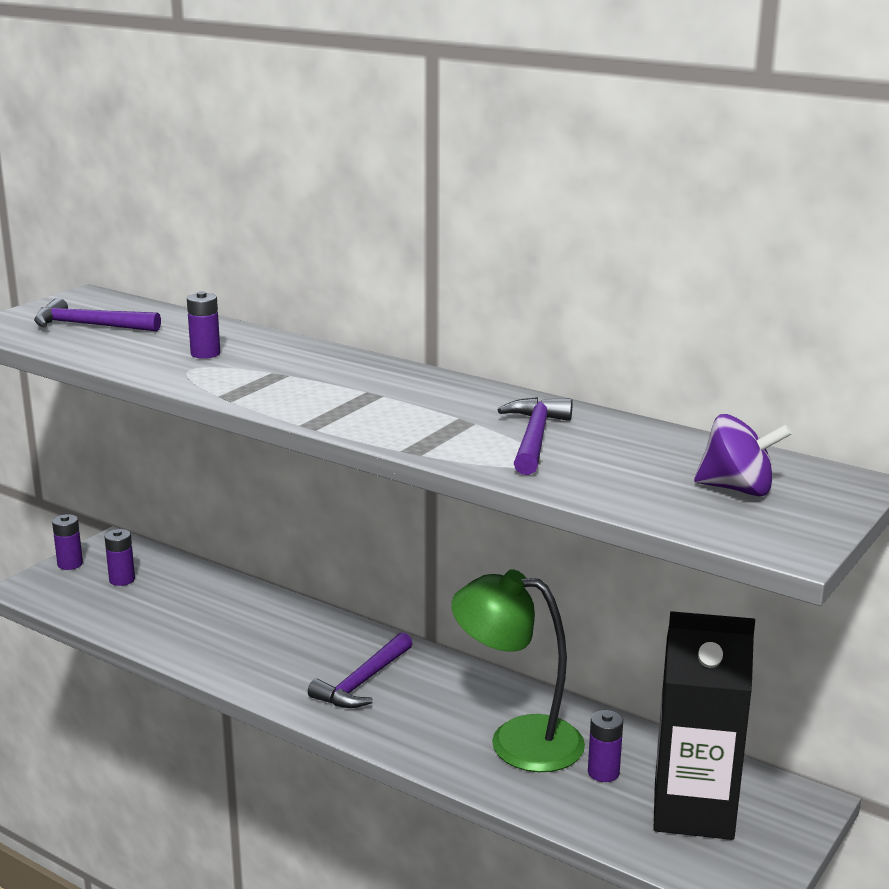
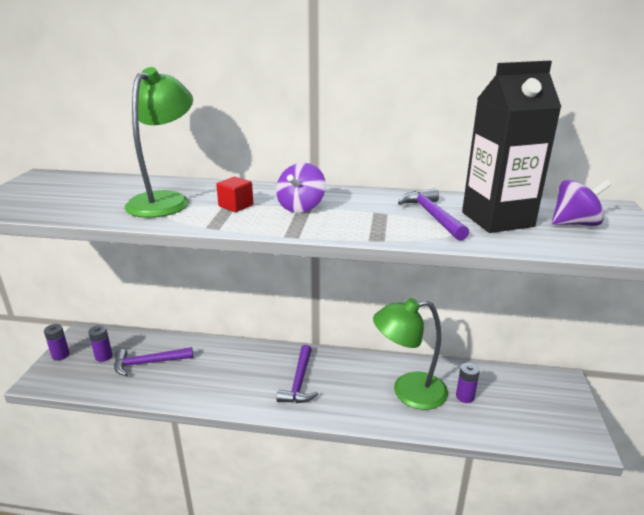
camera: 25 degrees left, 5 degrees up
purple hammer [34,298,161,332] -> purple hammer moved to [114,347,193,376]
purple battery [187,291,220,359] -> green lamp [125,67,193,218]
black carton [654,611,755,840] -> black carton moved to [462,61,561,233]
none -> red cube [216,177,253,212]
none -> purple spinning top [276,163,326,213]

